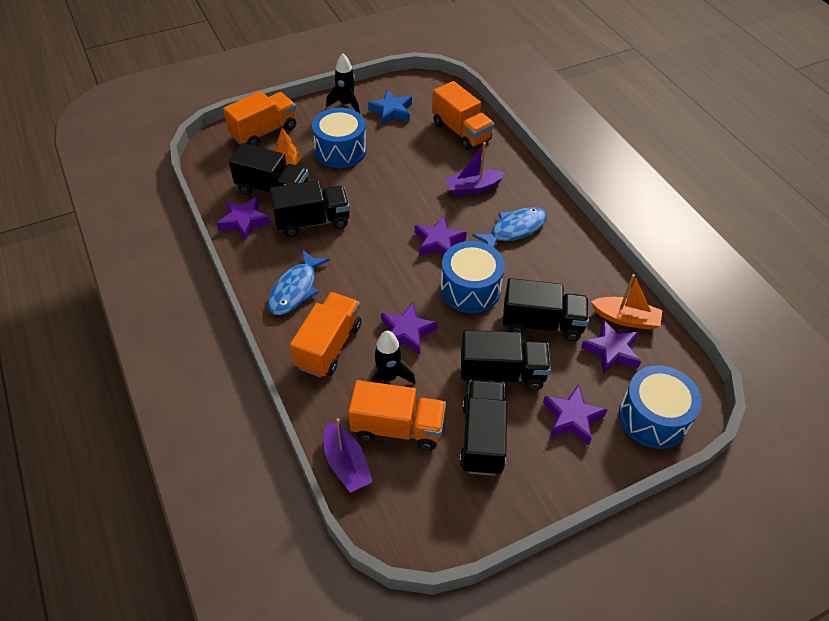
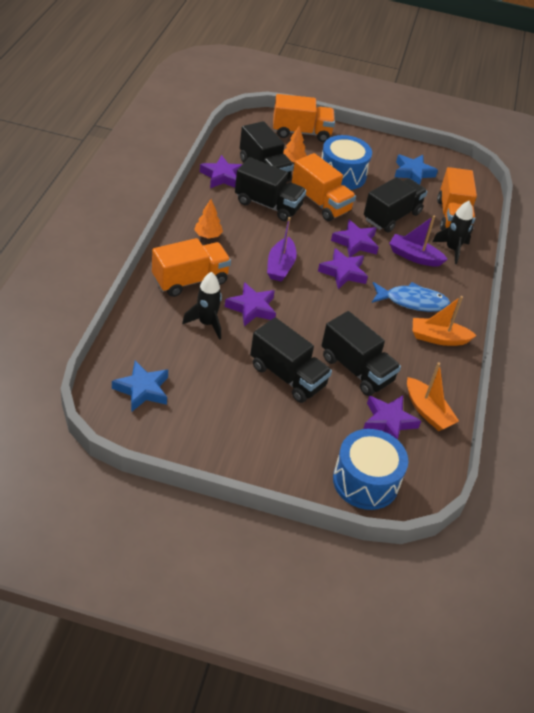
camera: 35 degrees right, 5 degrees down
blue fish [268,250,330,315] -> orange tree [194,199,223,239]
purple boat [324,418,372,493] -> purple boat moved to [267,217,297,281]
black rocket [326,53,360,113] -> black rocket moved to [432,201,473,264]
orange truck [348,380,446,451] -> orange truck moved to [292,153,356,221]
blue drum [440,241,505,313] -> none
black truck [459,380,507,476] -> black truck moved to [364,177,427,233]
purple star [543,384,607,445] -> purple star moved to [331,220,379,257]
none -> blue star [112,361,168,412]
none -> orange boat [413,296,477,346]

